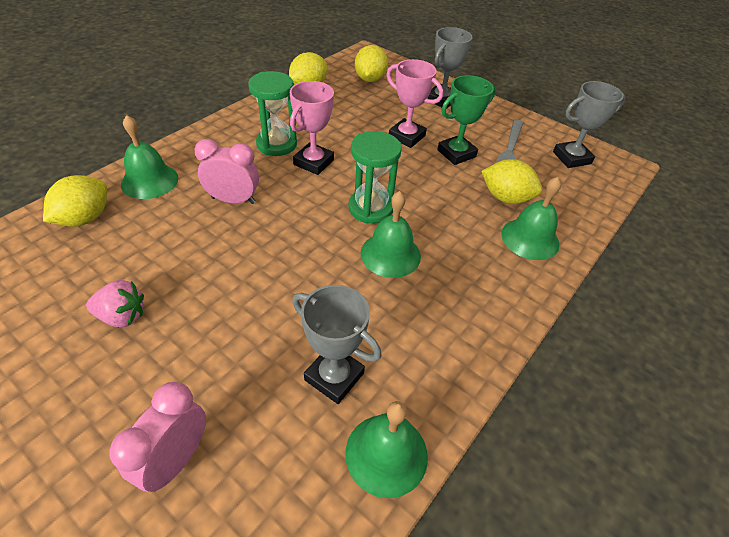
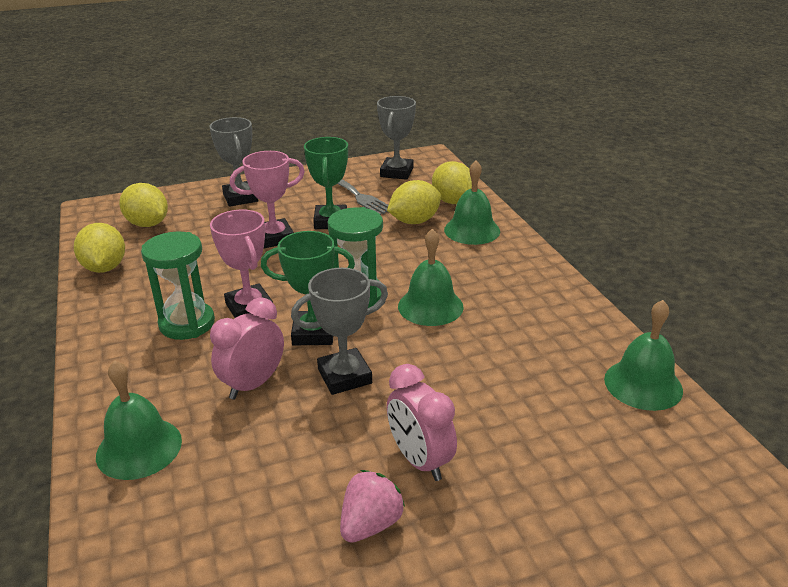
camera: 55 degrees left, 15 degrees down
yellow lemon [43,175,107,227] -> yellow lemon moved to [432,161,472,204]
pink clock [109,382,206,492] -> pink clock moved to [387,364,457,481]
grey trophy [292,285,381,404] -> grey trophy moved to [291,268,388,395]
none -> green trophy [261,231,355,345]

